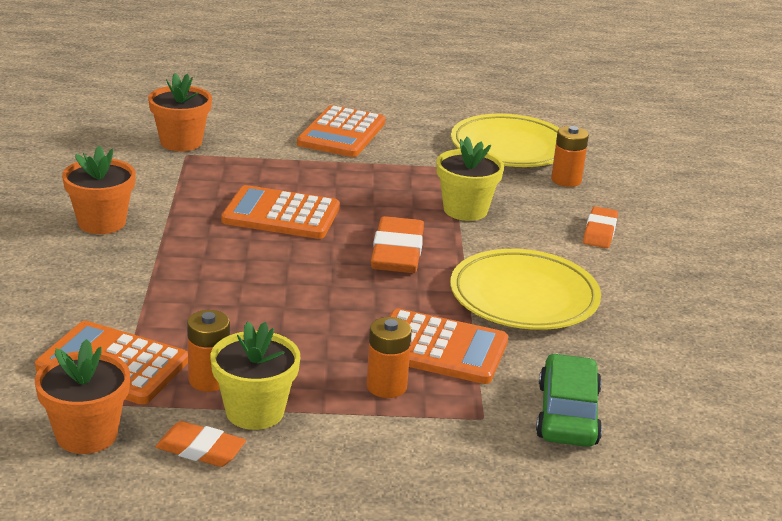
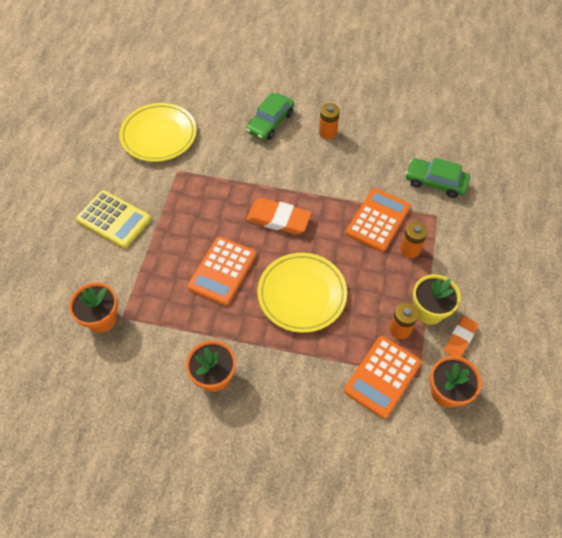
camera: 75 degrees left, 30 degrees up
orange calculator [297,105,385,157] -> yellow calculator [76,190,151,248]
yellow flower pot [437,137,504,221] -> none
yellow plate [450,249,601,330] -> yellow plate moved to [258,253,347,333]
orange battery [551,126,589,187] -> orange battery moved to [319,103,340,139]
orange eraser [583,207,618,248] -> green car [246,92,294,140]

